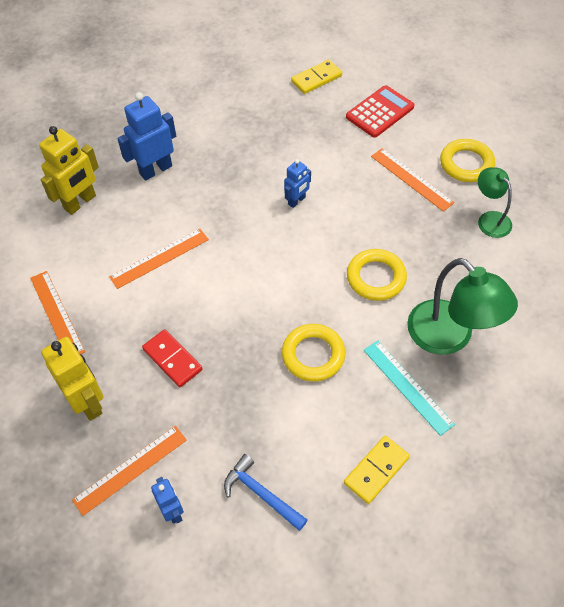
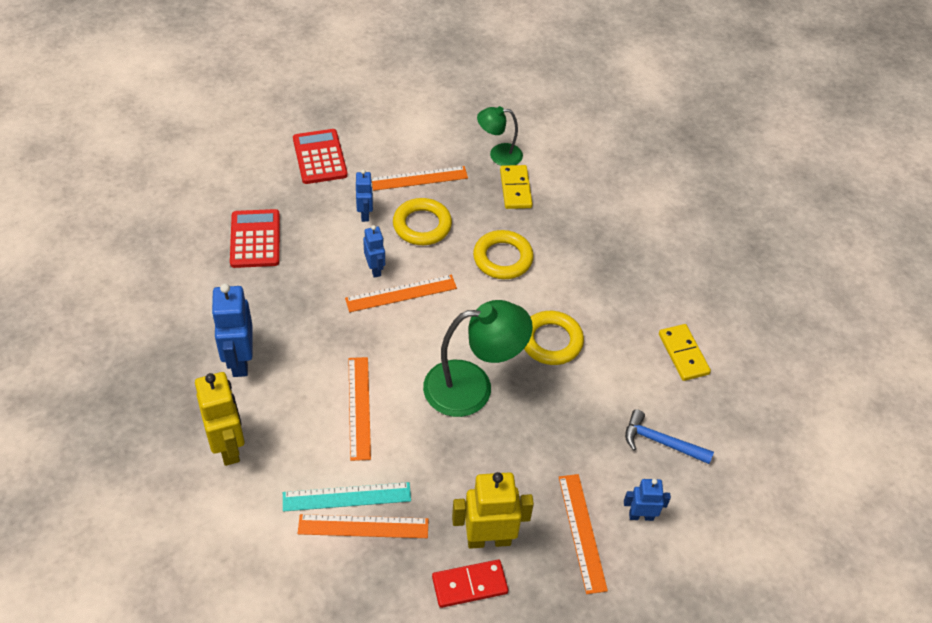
camera: 65 degrees left, 5 degrees down
red domino [142,329,203,387] -> red domino moved to [432,560,508,608]
blue hammer [224,454,308,531] -> blue hammer turned 45 degrees clockwise [625,409,714,464]
yellow domino [291,59,342,94] -> yellow domino moved to [500,165,533,209]
turquoise ruler [364,341,455,436] -> turquoise ruler moved to [283,482,411,512]
green lamp [407,258,518,355] -> green lamp moved to [423,300,533,417]
yellow ring [440,139,495,182] -> yellow ring moved to [393,198,452,245]
none -> red calculator [230,209,280,268]
none -> orange ruler [345,275,457,312]
none -> blue robot [356,169,373,222]

